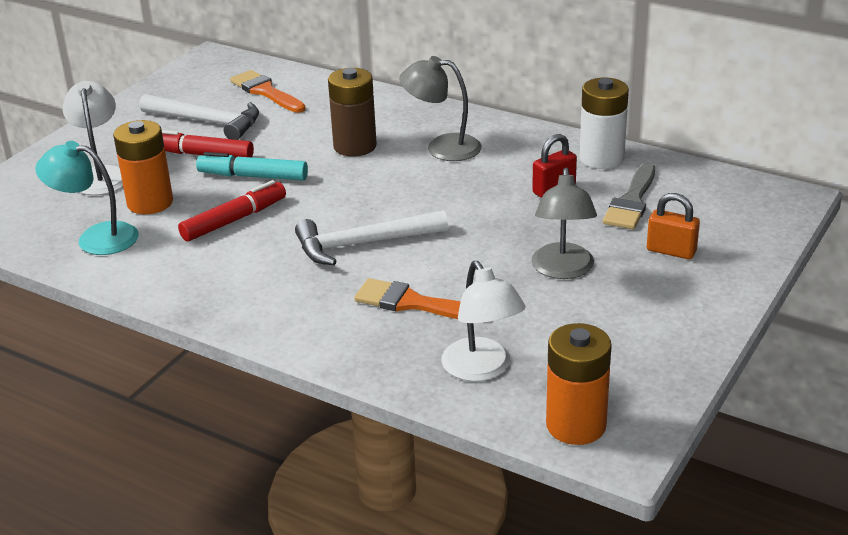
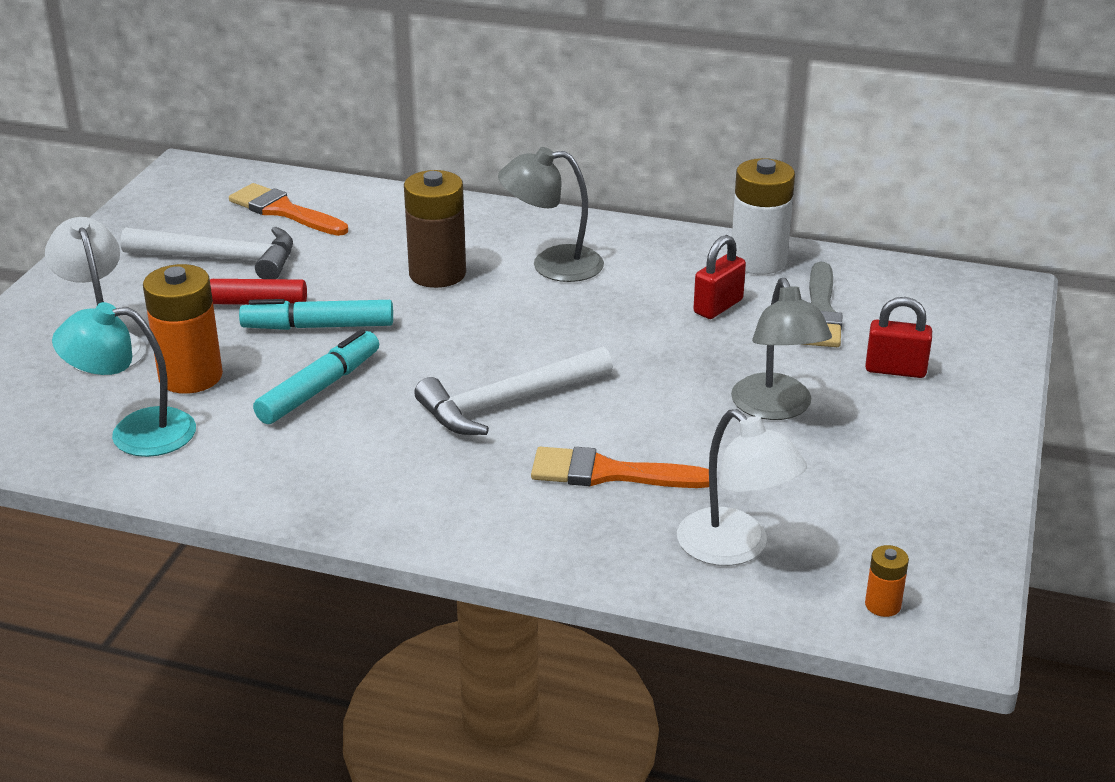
camera: 15 degrees left, 0 degrees up
red marker [178,180,286,242] -> turquoise marker [253,329,379,424]
orange battery [546,323,612,445] -> orange battery [865,545,909,617], size x0.47
orange padlock [647,193,700,259] -> red padlock [865,297,932,378]

